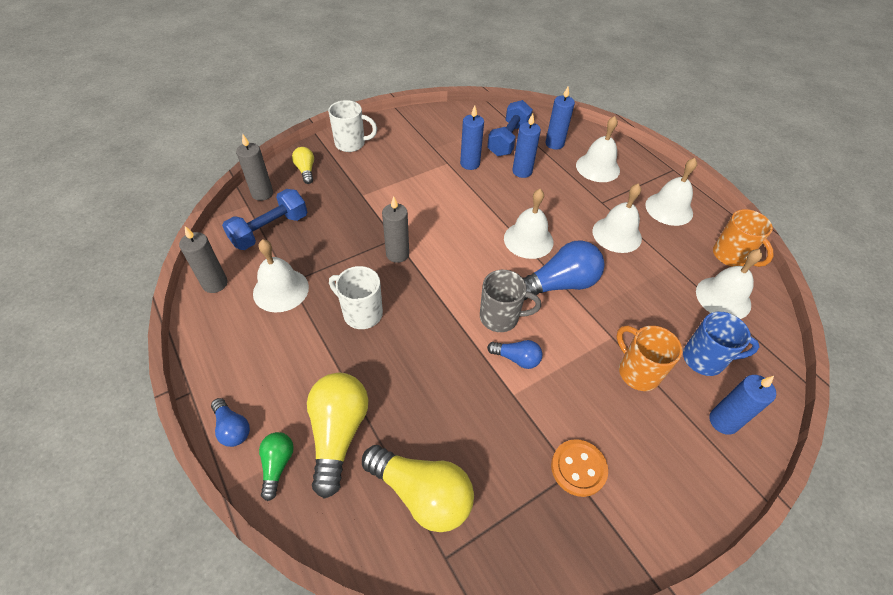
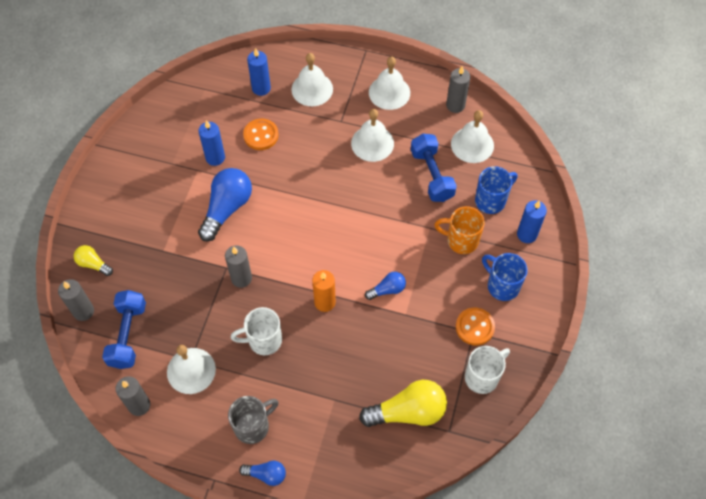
camera: 40 degrees left, 10 degrees up
green light bulb [259,432,294,501] -> none
yellow light bulb [307,373,368,499] -> none
white mug [328,100,377,152] -> white mug moved to [465,346,510,394]
grey mug [480,270,541,332] -> grey mug moved to [228,396,279,444]
blue dumbbell [487,100,533,156] -> blue dumbbell moved to [411,134,457,202]
white bell [504,189,553,259] -> none
blue candle [512,113,541,178] -> orange button [243,119,279,150]
blue light bulb [523,240,605,300] -> blue light bulb moved to [198,168,252,242]
orange mug [713,209,774,267] -> grey candle [446,66,470,113]
none -> orange candle [312,270,336,312]
none -> blue mug [482,253,528,301]

